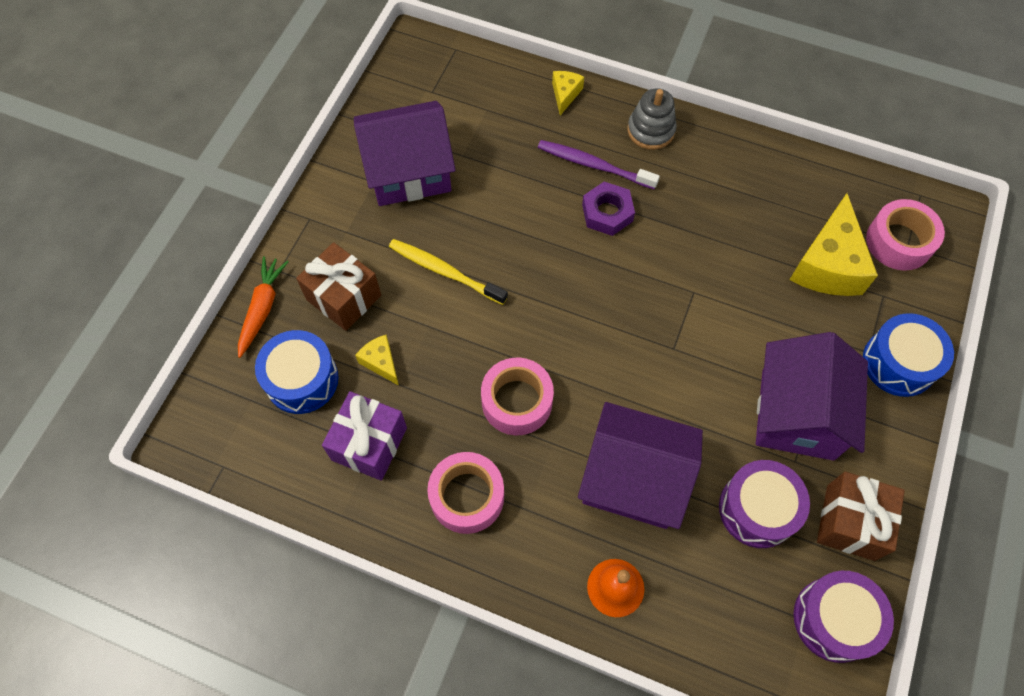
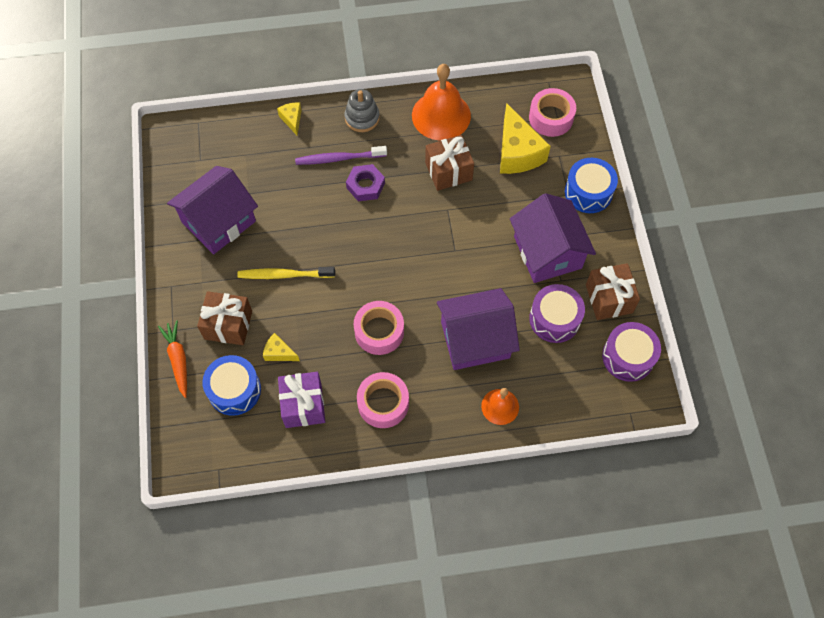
camera: 30 degrees left, 0 degrees up
none -> orange bell [412,64,471,140]
none -> brown gift [425,135,474,191]

